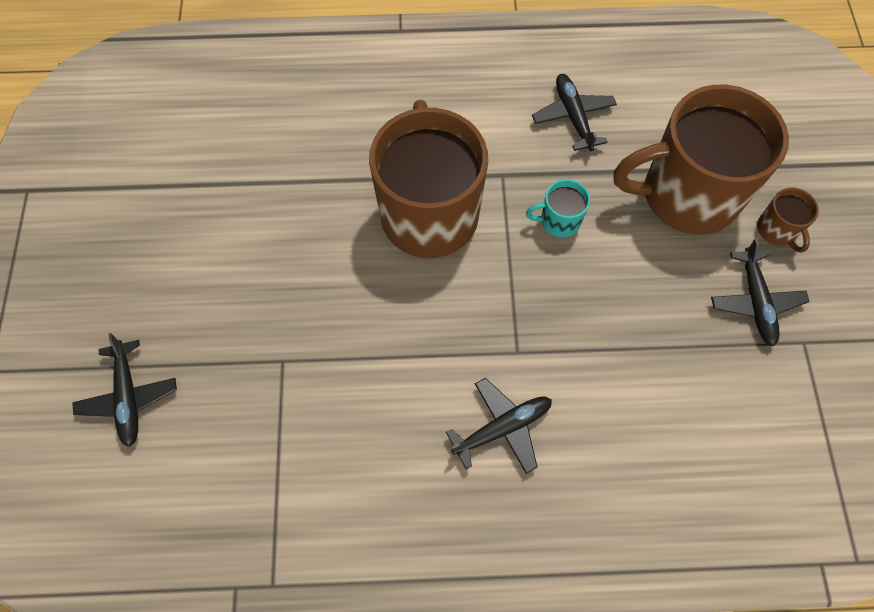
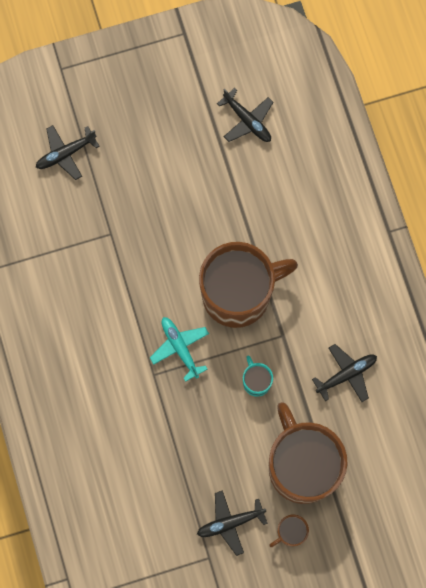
camera: 75 degrees right, 10 degrees up
black plane [446,378,552,474] -> black plane moved to [217,88,273,142]
none -> turquoise plane [150,317,209,382]

